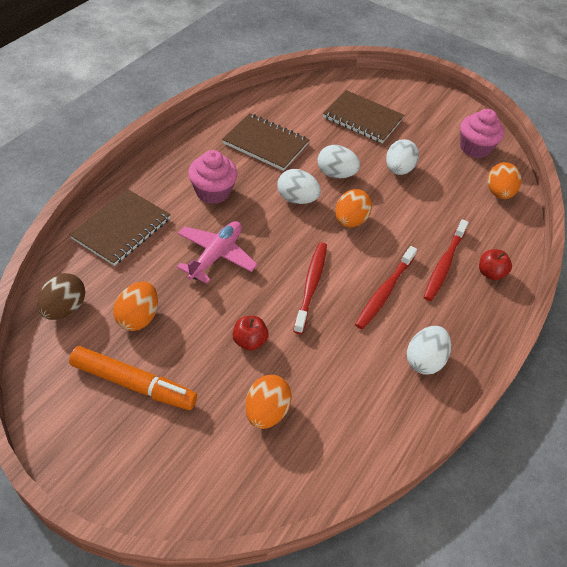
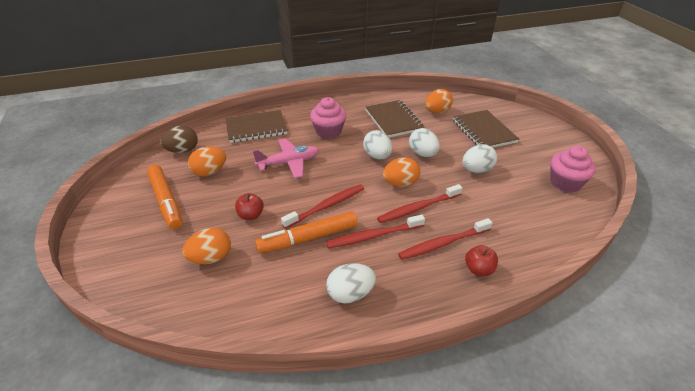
camera: 45 degrees right, 10 degrees down
orange egg [487,162,522,199] -> orange egg moved to [425,89,453,114]
none -> orange marker [255,211,358,254]
none -> red toothbrush [377,184,462,223]

